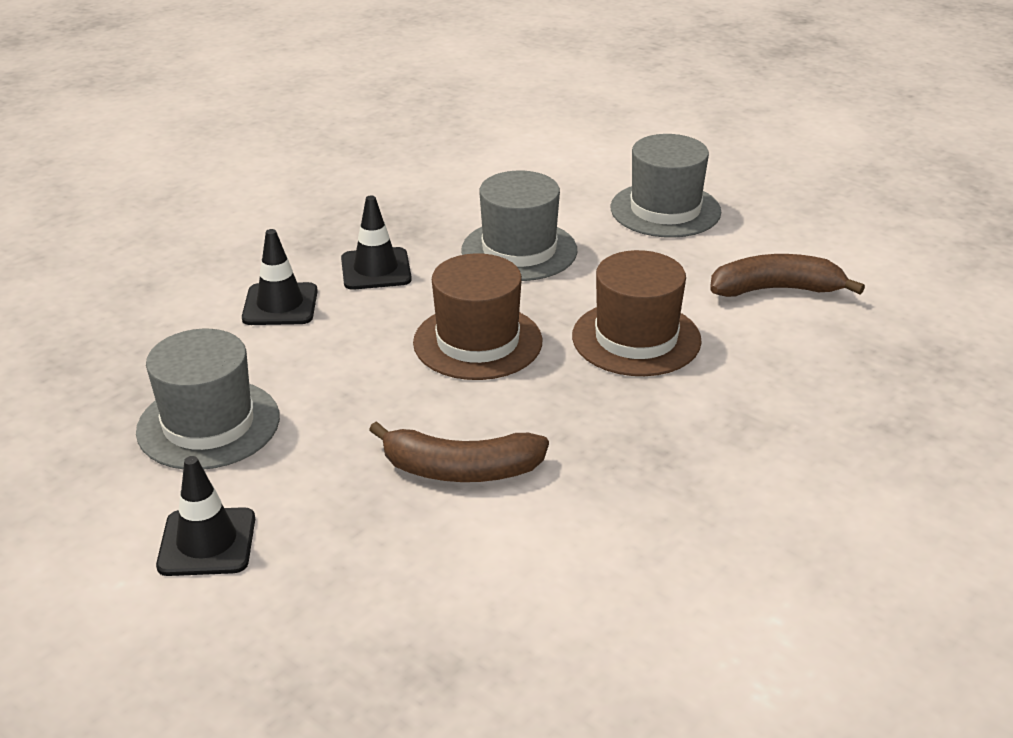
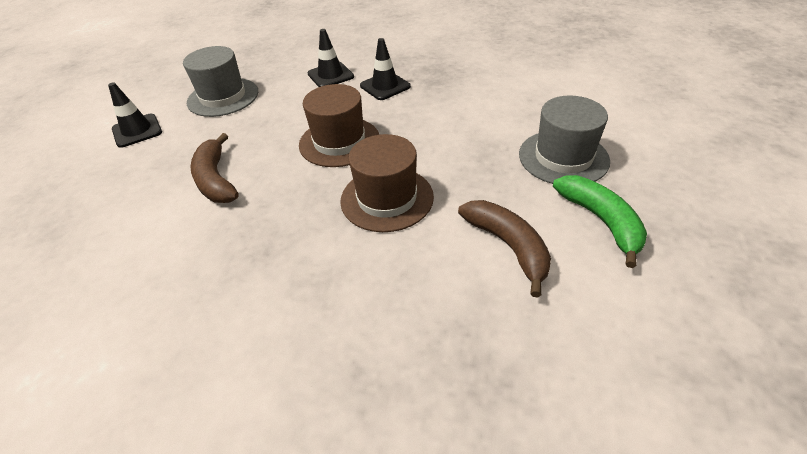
camera: 65 degrees right, 10 degrees up
grey hat [461,171,577,281] -> none
none -> green banana [553,175,647,268]

